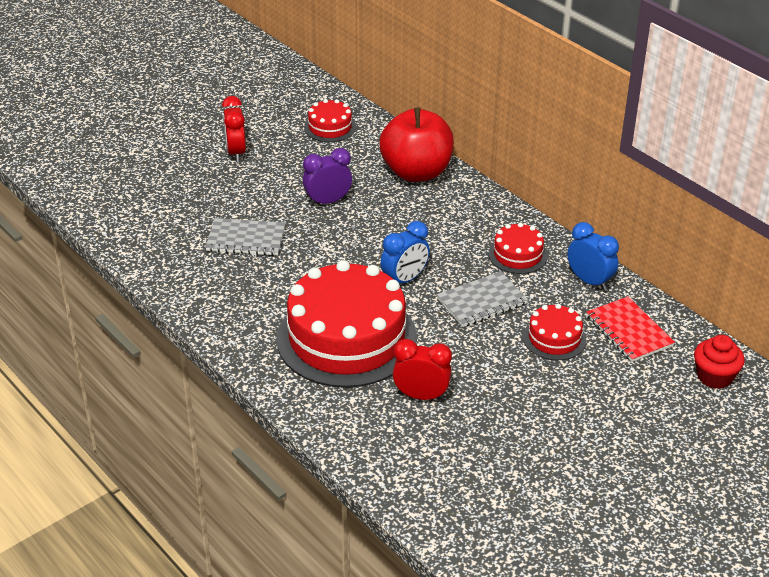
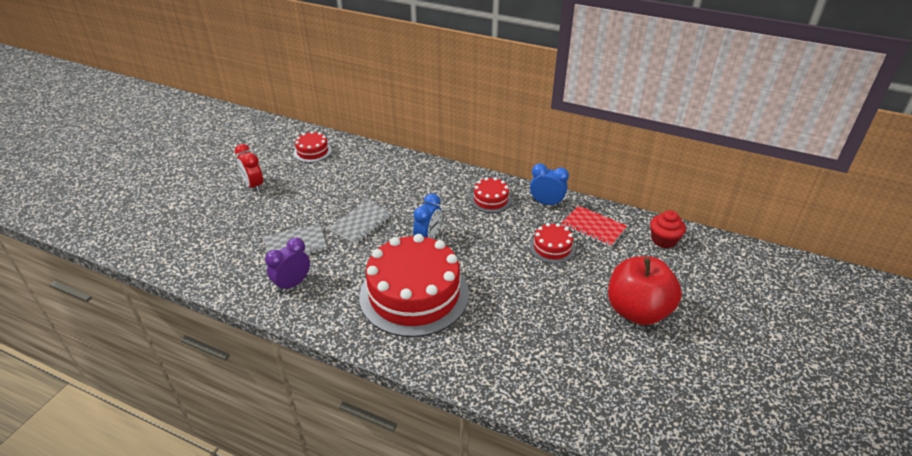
camera: 25 degrees left, 0 degrees up
purple clock [303,148,352,206] -> purple clock moved to [265,238,310,293]
red apple [379,107,454,182] -> red apple moved to [608,257,682,325]
red clock [393,339,452,400] -> none
grey notebook [437,271,528,327] -> grey notebook moved to [329,200,393,244]

